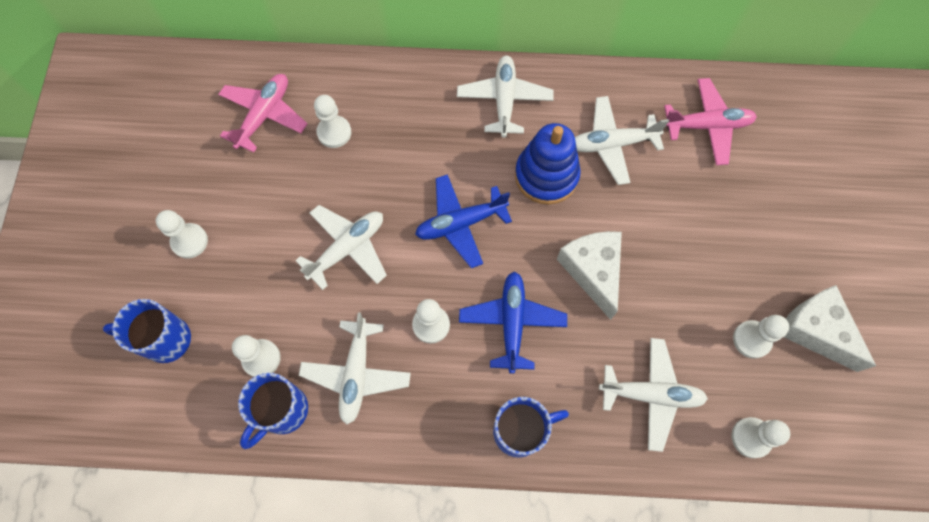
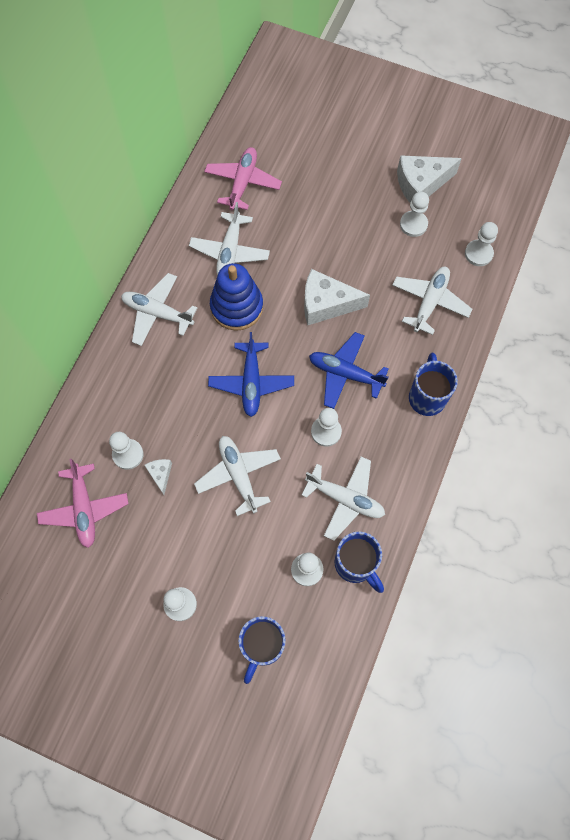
camera: 70 degrees left, 0 degrees up
pink plane [218,74,307,153] -> pink plane turned 150 degrees counterclockwise [37,459,129,548]
none -> white cheese [144,459,172,495]

